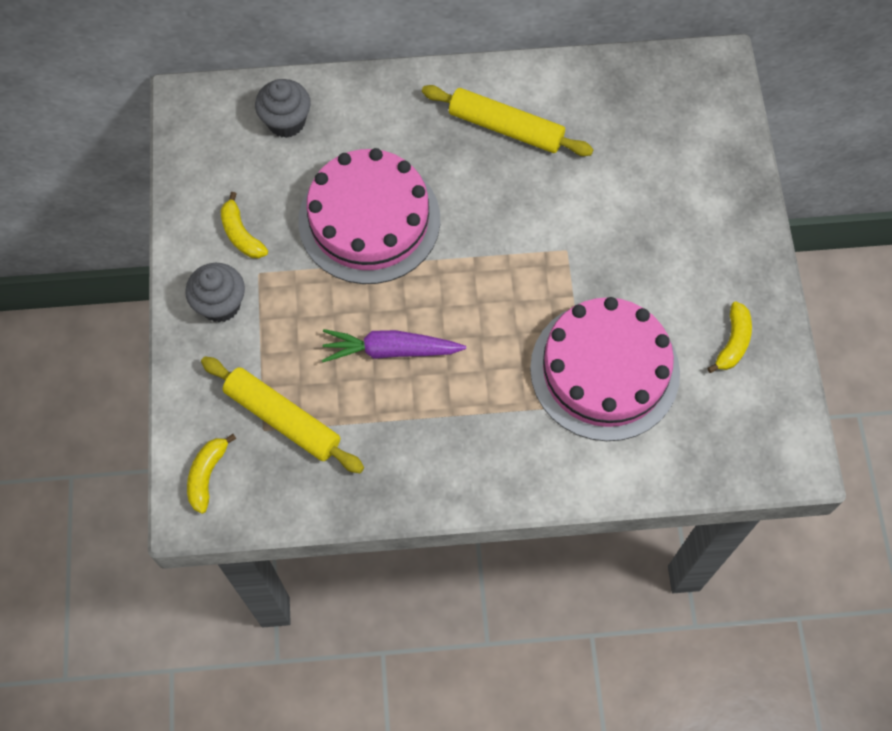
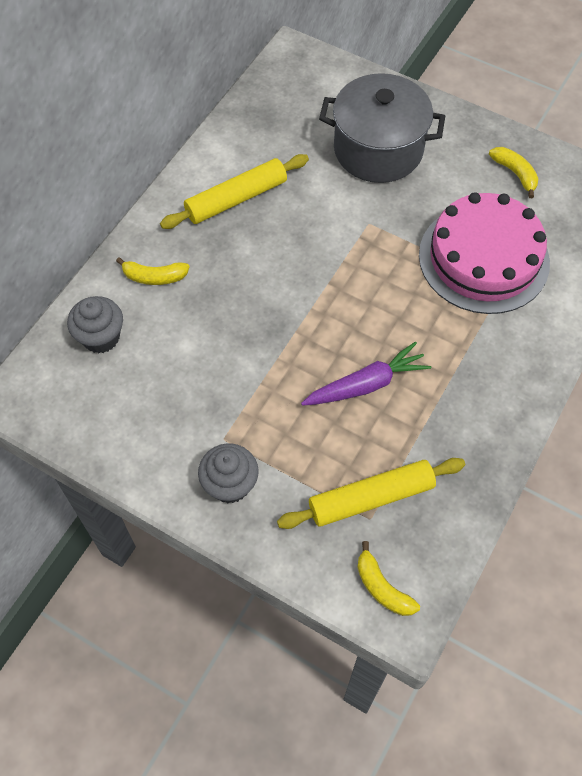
camera: 55 degrees left, 5 degrees down
yellow banana [221,192,268,258] -> yellow banana moved to [116,257,189,285]
pink cake [298,148,440,284] -> none
purple carrot [322,329,466,362] -> purple carrot turned 150 degrees counterclockwise [301,342,431,406]
none -> grey pot [319,73,445,183]

